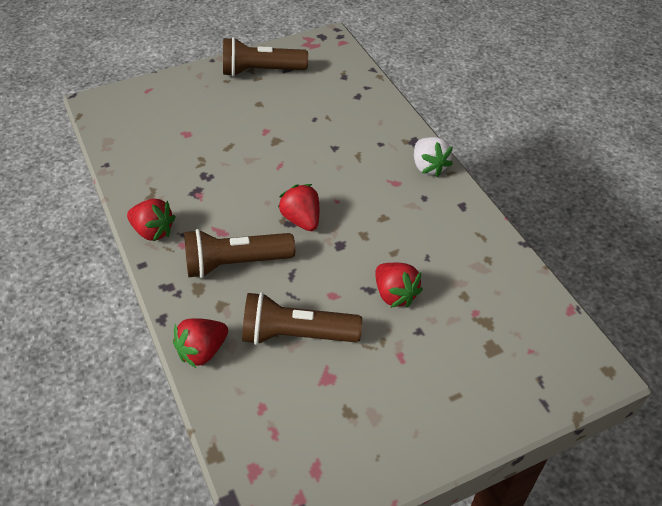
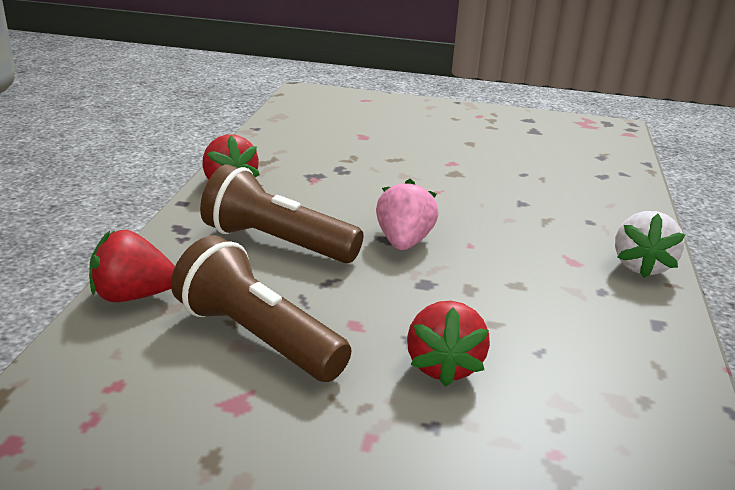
camera: 35 degrees right, 20 degrees down
brown flashlight [223,37,308,77] -> none
red strawberry [278,184,319,231] -> pink strawberry [376,179,438,250]

